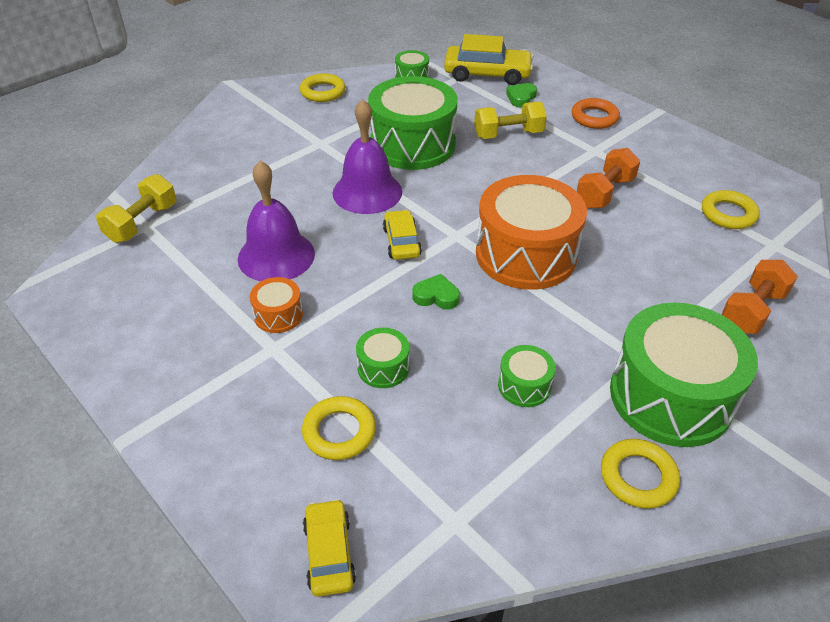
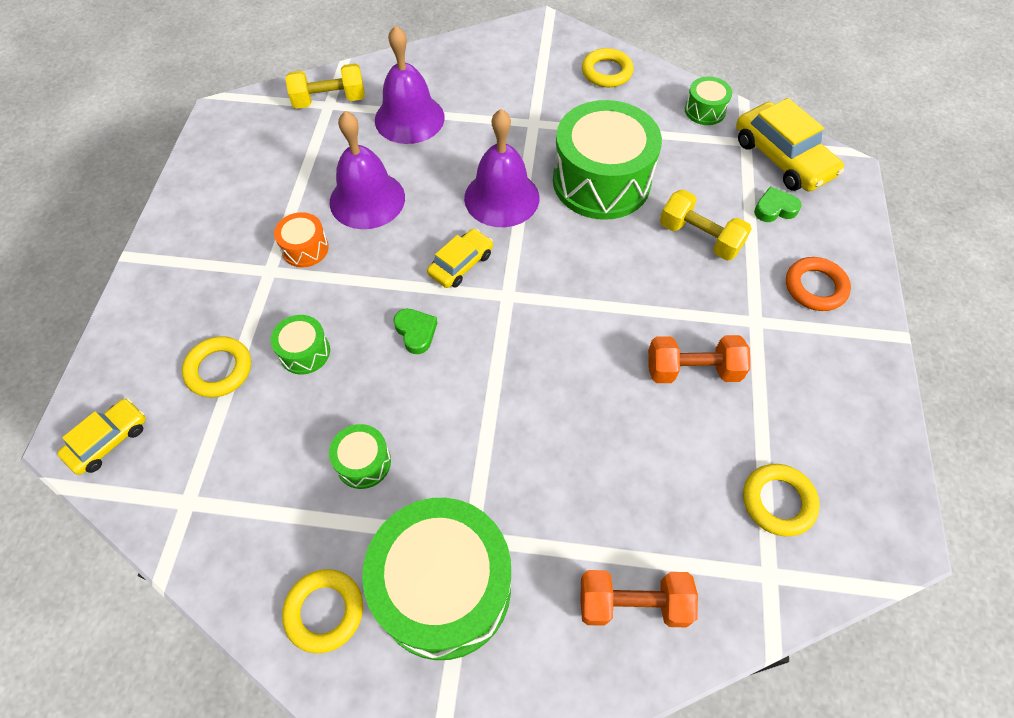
camera: 50 degrees right, 15 degrees up
orange drum [476,175,587,290] -> none
none -> purple bell [375,25,445,144]

